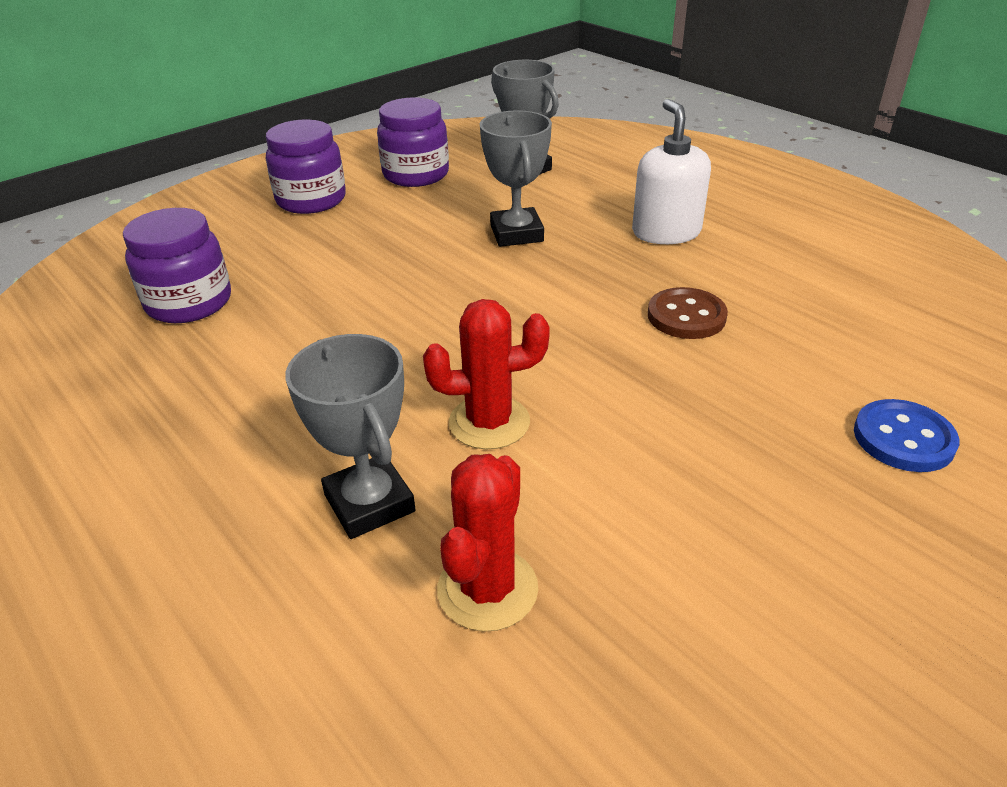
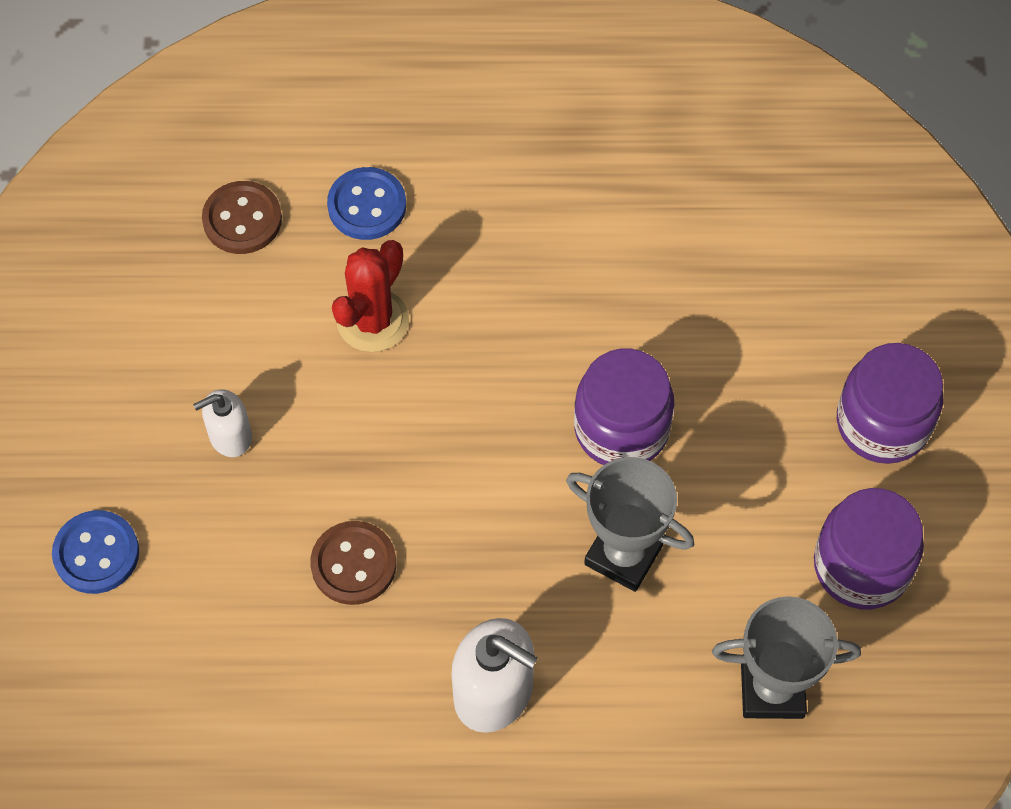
camera: 130 degrees right, 25 degrees up
purple jar [123,208,231,323] -> purple jar moved to [574,349,674,465]
grey trophy [285,334,416,539] -> blue button [327,167,406,240]
red cactus [437,454,539,632] -> brown button [202,181,282,254]
none -> white soap dispenser [193,389,252,457]

